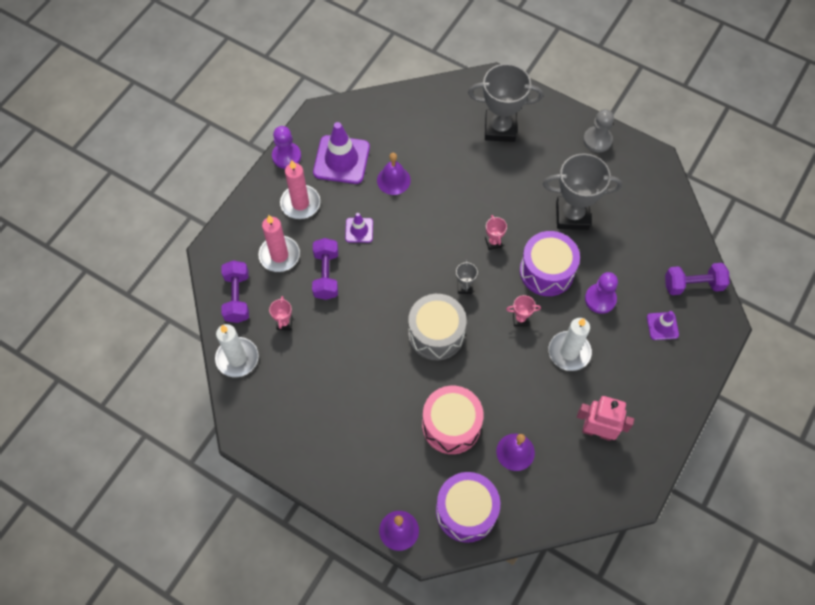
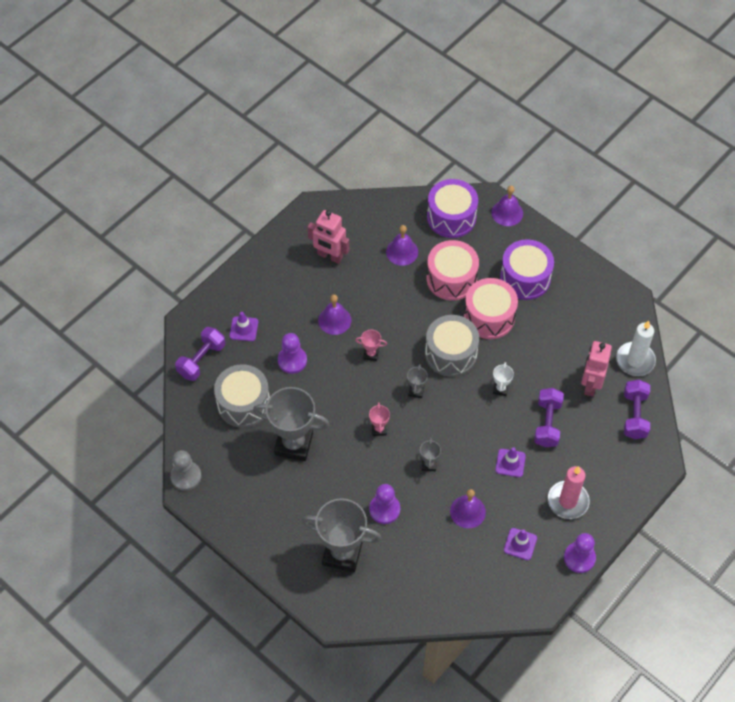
camera: 170 degrees left, 5 degrees down
pink candle [258,215,300,272] -> none
pink trophy [269,296,292,330] -> pink robot [581,341,612,397]
purple traffic cone [313,122,370,184] -> purple traffic cone [504,528,537,560], size x0.52
purple drum [520,231,580,296] -> purple drum moved to [500,239,554,300]
white candle [548,318,592,371] -> purple bell [318,294,351,335]
grey pawn [583,109,614,152] -> grey pawn moved to [170,450,202,491]
purple dumbbell [665,263,730,295] -> purple dumbbell turned 60 degrees counterclockwise [175,327,225,381]
none -> grey drum [214,364,270,428]
none -> purple pawn [369,484,400,524]
none -> grey trophy [420,437,441,471]
none -> pink drum [464,278,518,339]
none -> white trophy [493,362,514,396]

